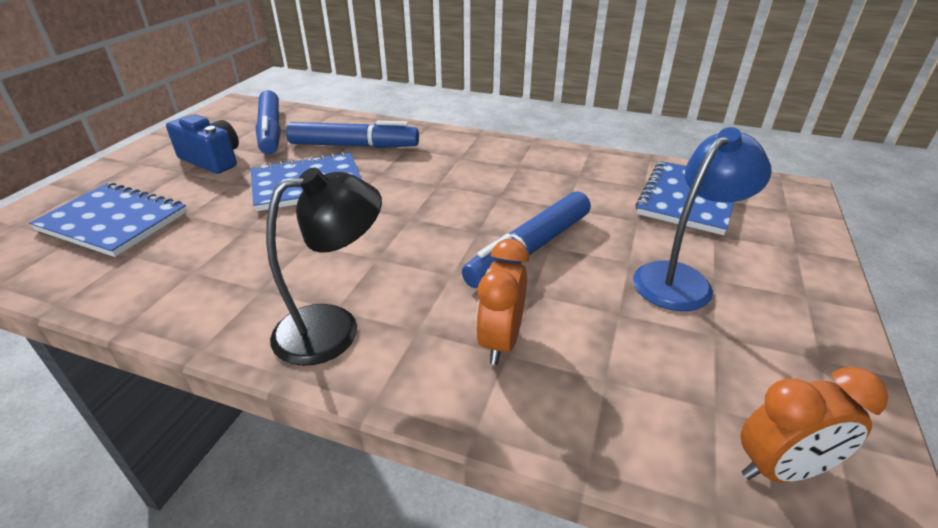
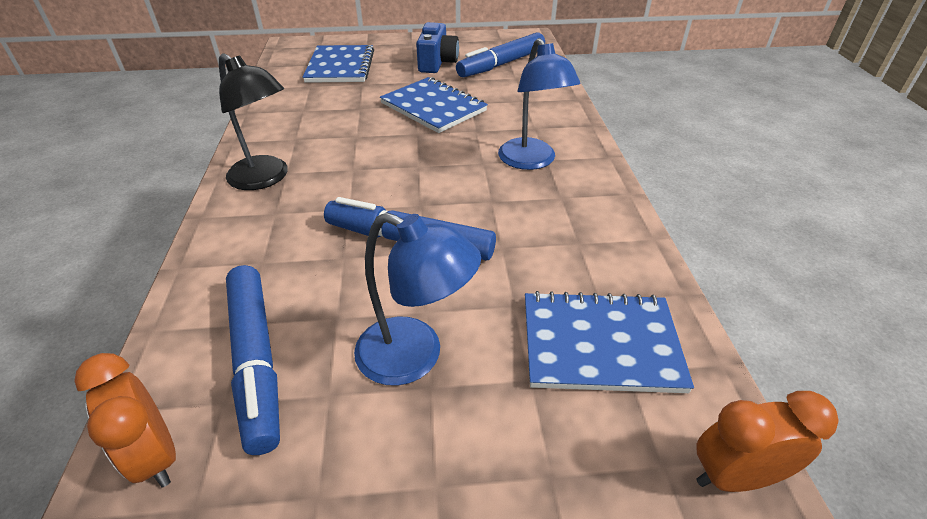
camera: 65 degrees right, 5 degrees up
blue marker [286,121,419,148] -> blue marker moved to [226,265,280,455]
orange clock [476,239,529,365] -> orange clock moved to [696,391,839,492]
none -> blue lamp [498,38,580,170]

